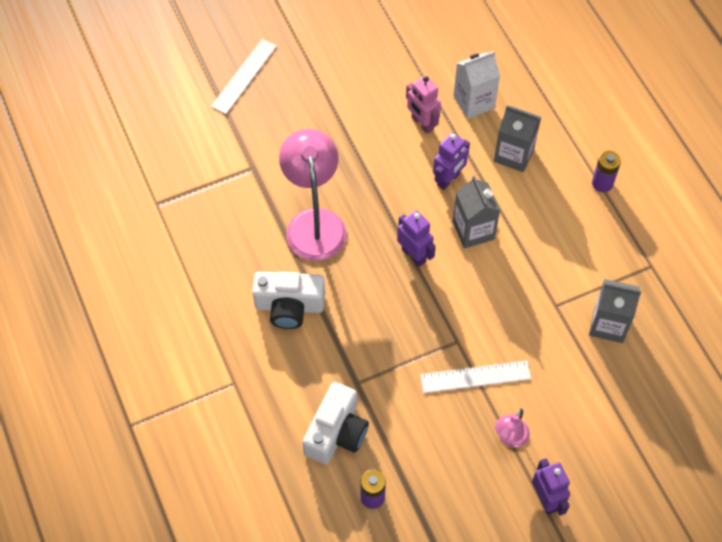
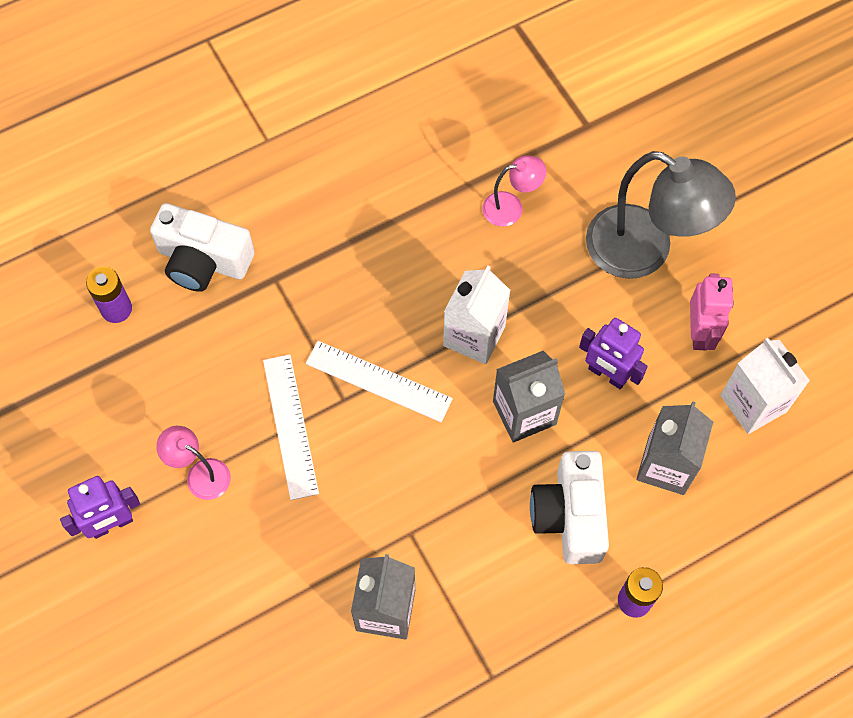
camera: 85 degrees right, 5 degrees up
white ruler [211,39,277,114] -> white ruler moved to [306,341,453,422]
white camera [252,271,325,329] -> white camera moved to [530,451,609,564]
pink lamp [279,129,347,261] -> pink lamp [482,155,546,227], size x0.48
purple robot [397,210,436,267] -> white carton [443,266,511,364]
pink robot [406,76,441,134] -> pink robot turned 135 degrees clockwise [690,273,734,350]
none -> grey lamp [586,151,736,279]

